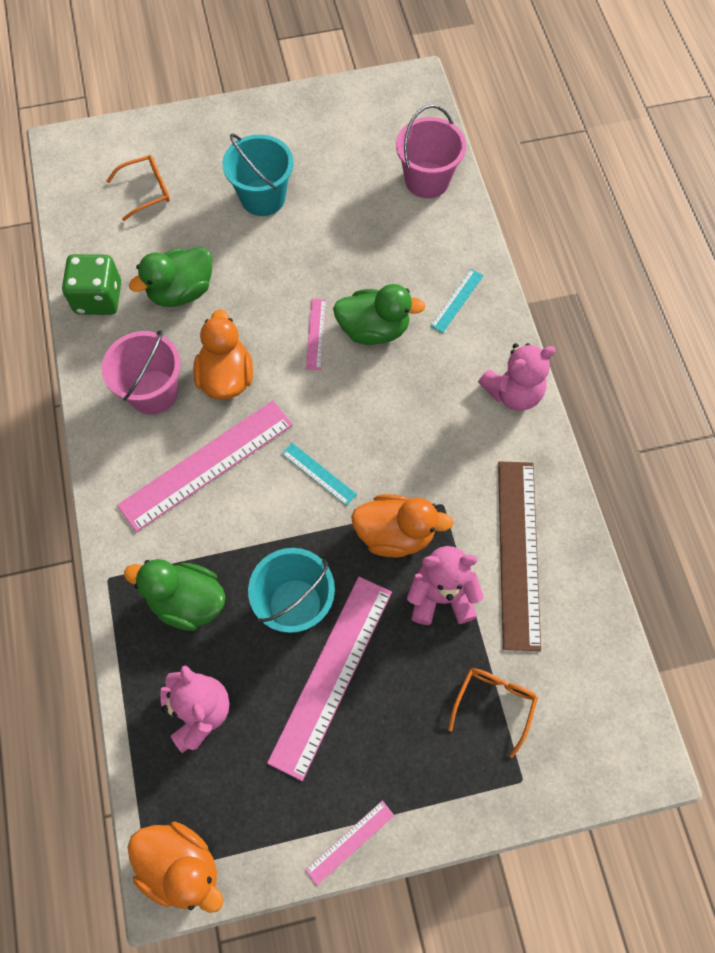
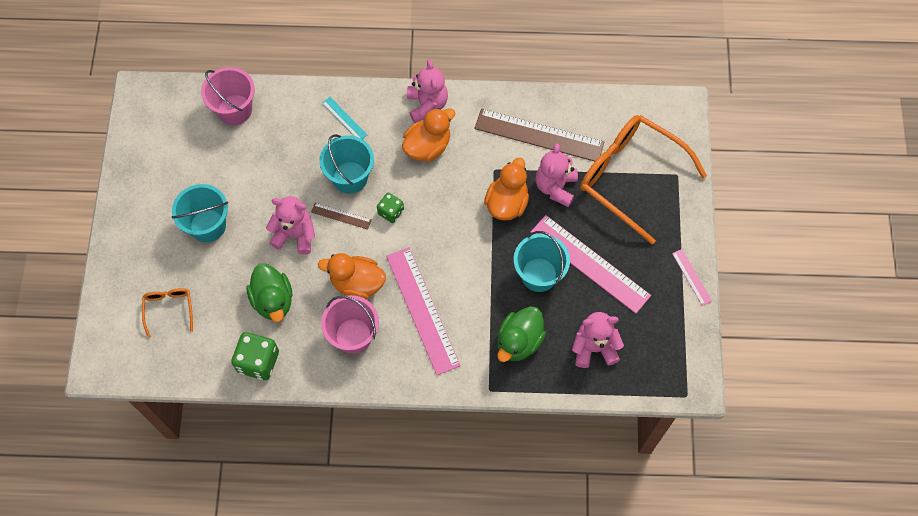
camera: 75 degrees left, 0 degrees up
orange duck [127,822,223,913] -> orange duck moved to [402,108,455,162]
turquoise ruler [281,443,357,506] -> none
pink ruler [306,299,326,370] -> brown ruler [311,203,371,229]
green duck [333,284,426,345] -> turquoise bucket [319,134,374,194]
orange glasses [448,668,538,758] -> orange glasses [580,115,707,244], size x2.26
none -> pink teddy bear [266,196,315,255]
none -> green dice [377,193,404,223]

